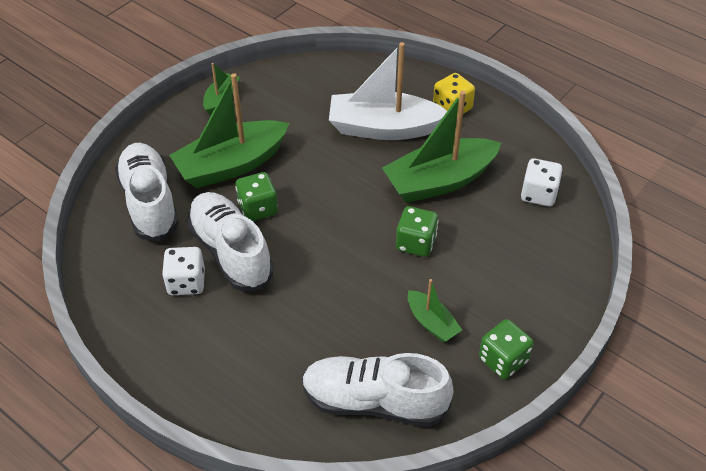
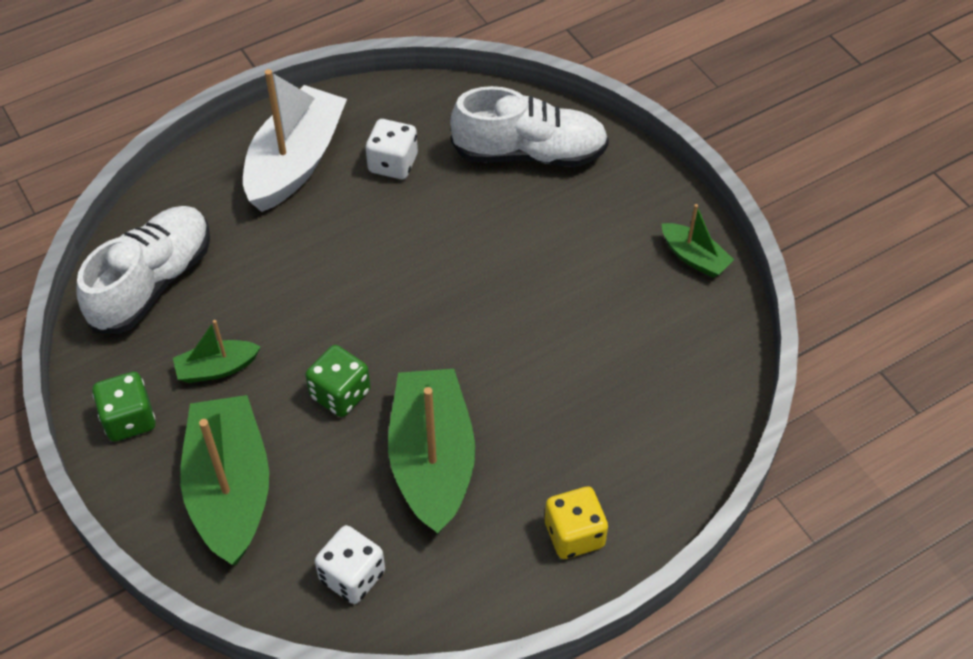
camera: 110 degrees right, 5 degrees up
green boat [169,73,289,188] -> green boat moved to [180,395,269,565]
white shoe [187,192,274,291] -> none
green dice [235,172,278,221] -> none
white boat [329,42,447,140] -> white boat moved to [243,69,347,212]

